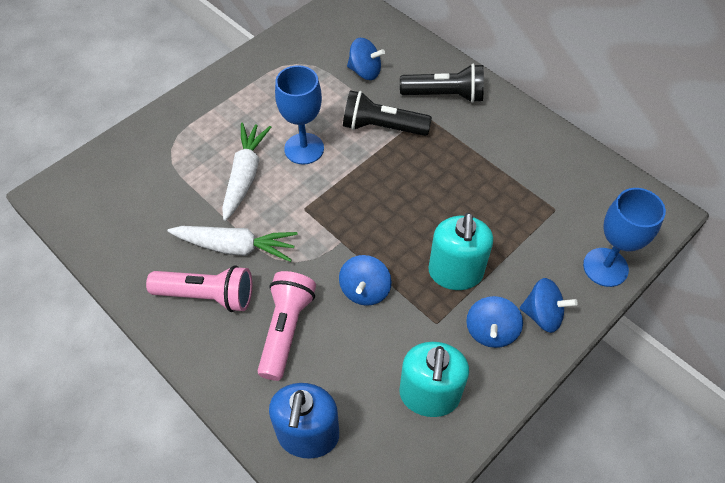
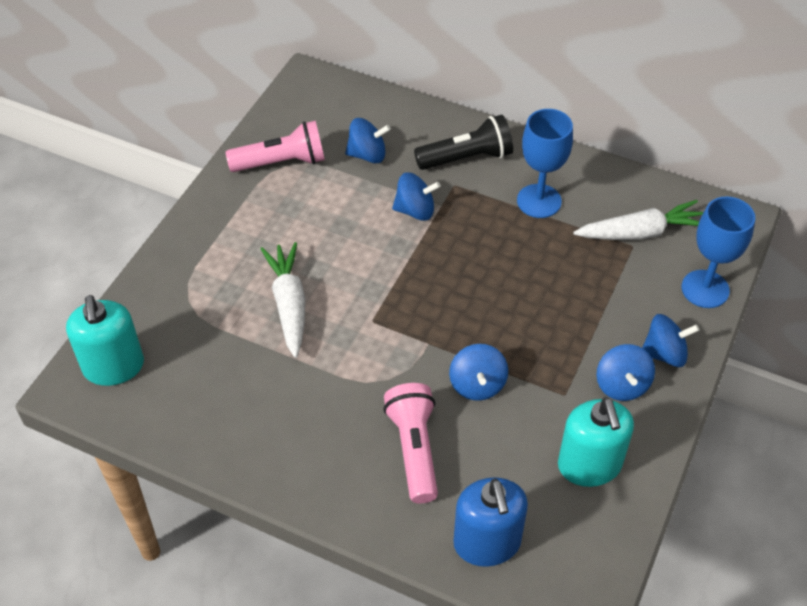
camera: 20 degrees left, 5 degrees down
pink flashlight [146,265,252,312] -> pink flashlight moved to [226,121,325,172]
white carrot [168,226,298,262] -> white carrot moved to [573,200,704,240]
blue goblet [275,65,324,165] -> blue goblet moved to [517,109,573,218]
black flashlight [343,90,432,136] -> blue spinning top [392,172,441,221]
turquoise soap dispenser [428,213,493,290] -> turquoise soap dispenser moved to [66,295,144,386]

